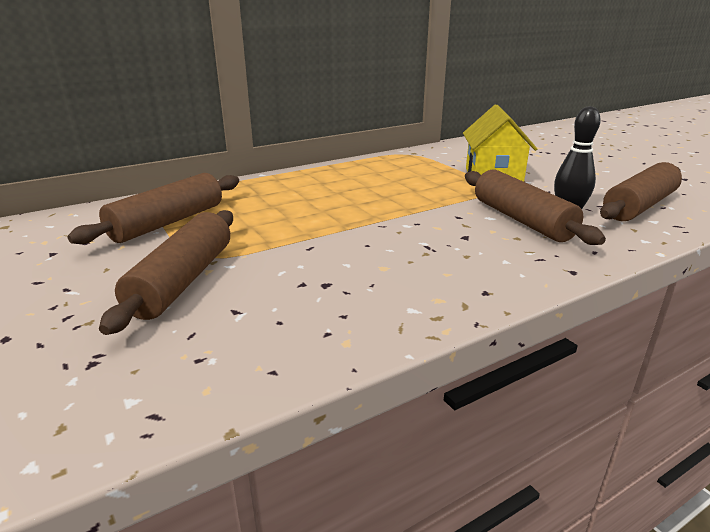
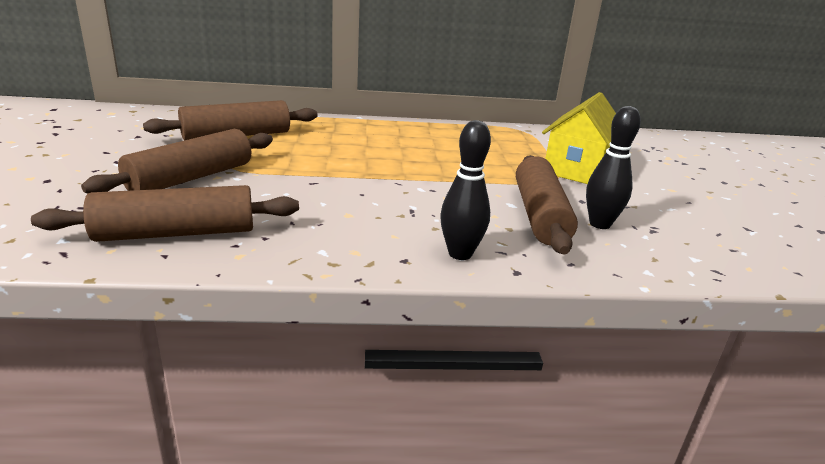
camera: 25 degrees right, 0 degrees up
brown rolling pin [600,162,682,221] -> brown rolling pin moved to [31,185,299,242]
none -> black bowling pin [440,120,491,260]

